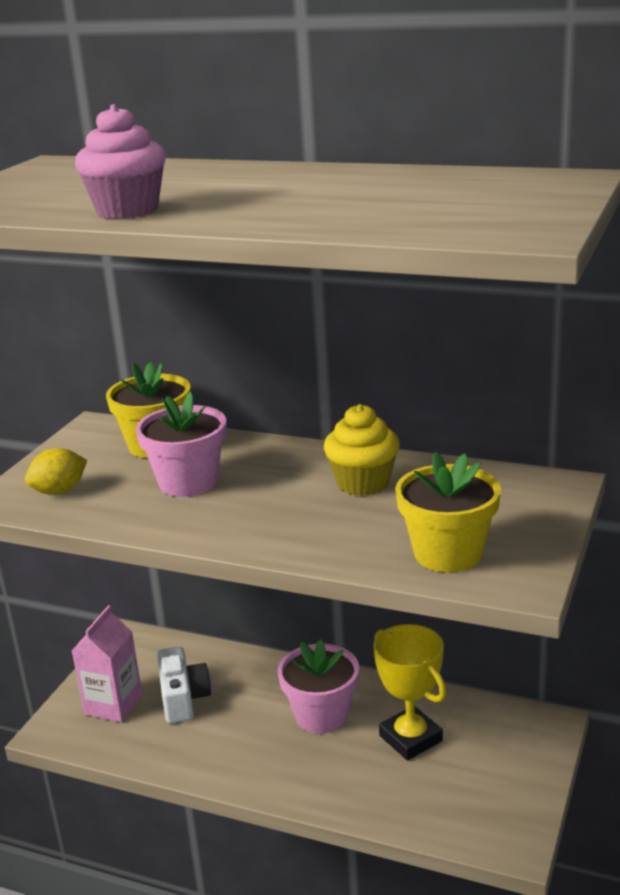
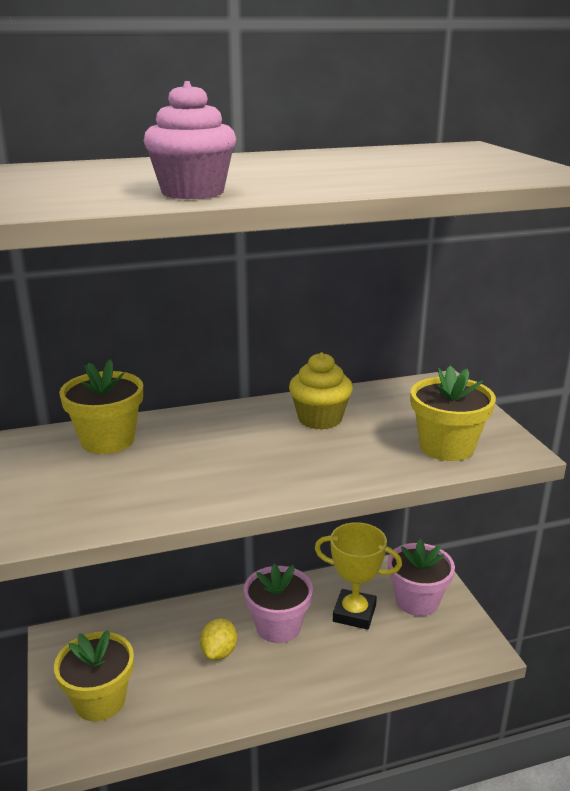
camera: 40 degrees left, 0 degrees up
yellow lemon [25,448,87,495] -> yellow lemon moved to [200,618,237,660]
pink carton [72,605,142,723] -> yellow flower pot [54,630,134,721]
pink flower pot [136,392,226,497] -> pink flower pot moved to [388,539,455,616]
white camera [157,647,211,723] -> none

